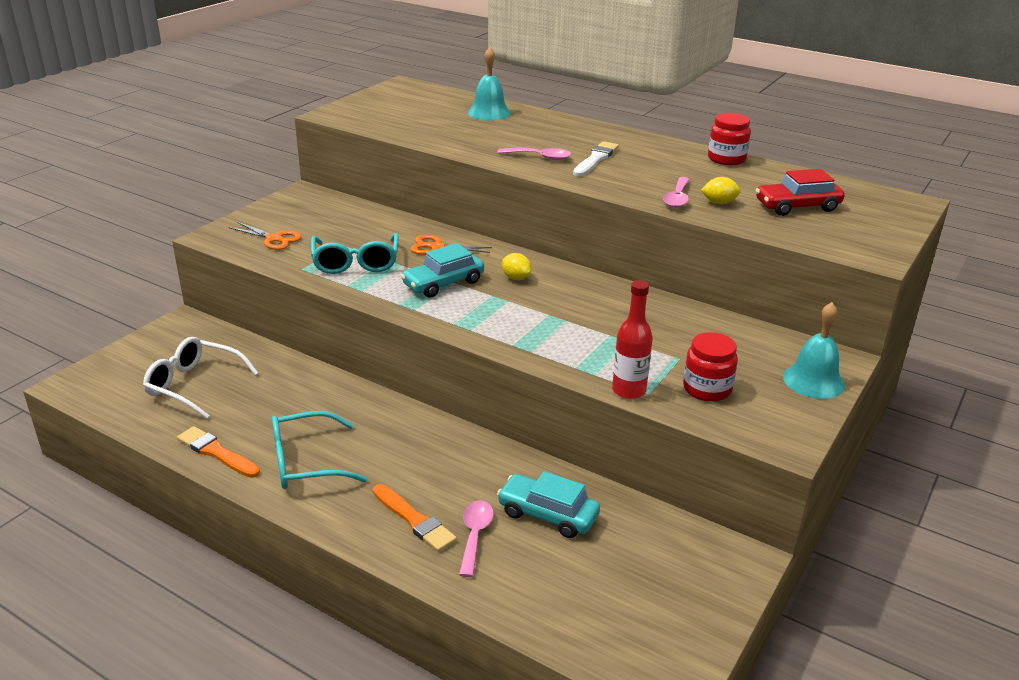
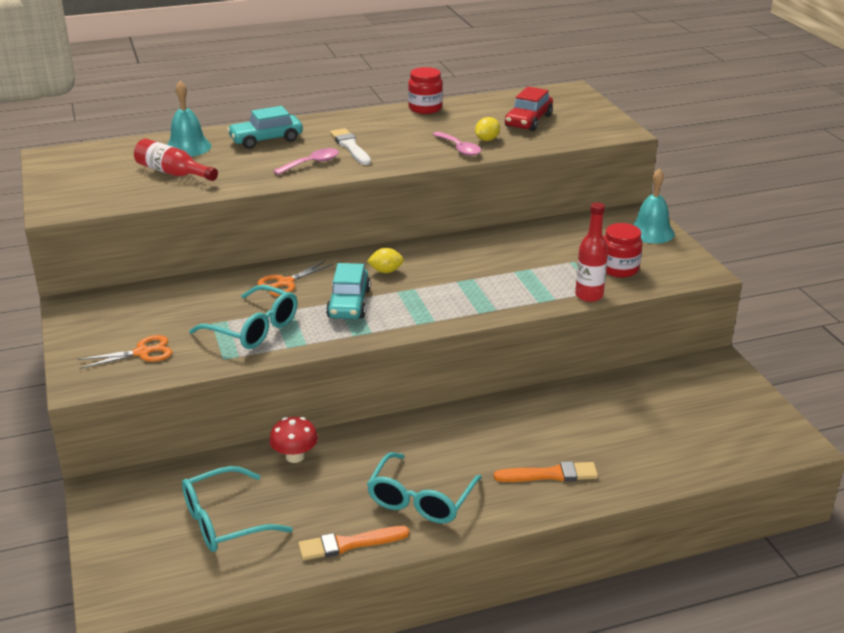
camera: 50 degrees left, 0 degrees up
white glasses [143,337,258,419] -> turquoise glasses [182,466,293,552]
pink spoon [459,500,494,577] -> none
turquoise car [497,471,600,538] -> turquoise car moved to [227,106,303,149]
none -> red bottle [134,139,218,181]
none -> red mushroom [269,417,318,463]

